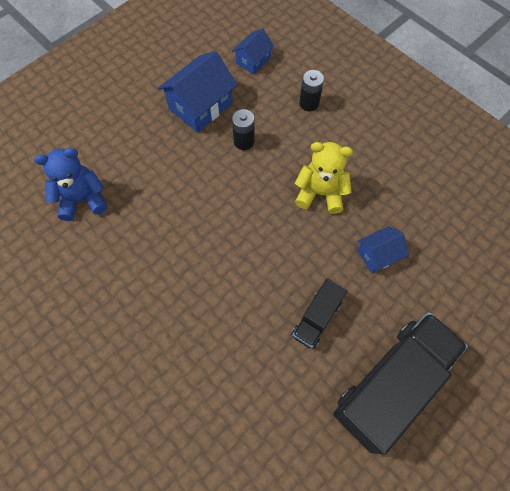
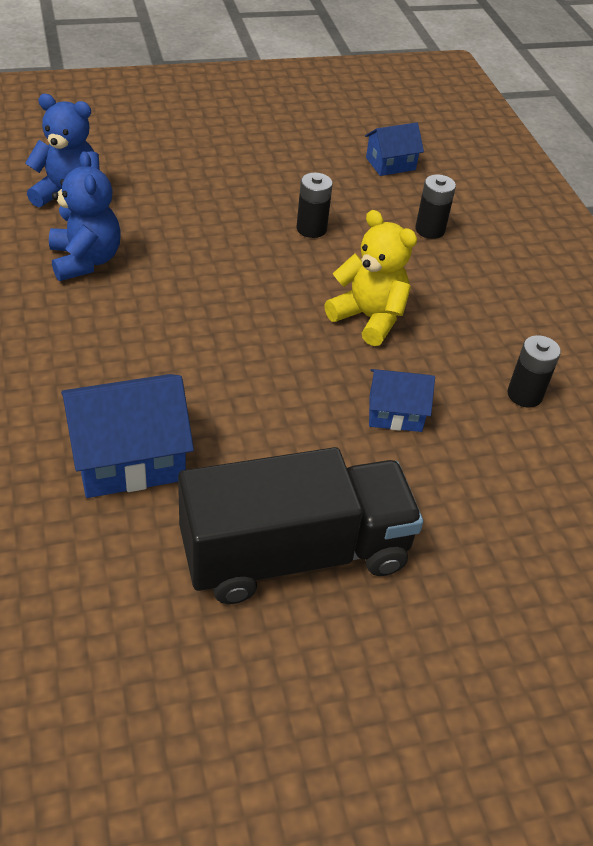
camera: 25 degrees right, 20 degrees down
blue house [158,51,237,132] -> blue house moved to [61,374,194,498]
black truck [291,278,347,349] -> none
none -> blue teddy bear [49,151,121,281]
none -> black battery [507,335,561,408]

